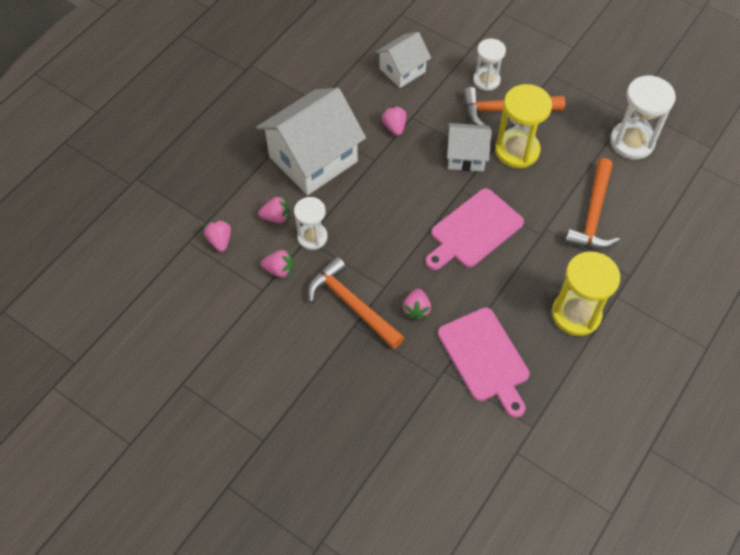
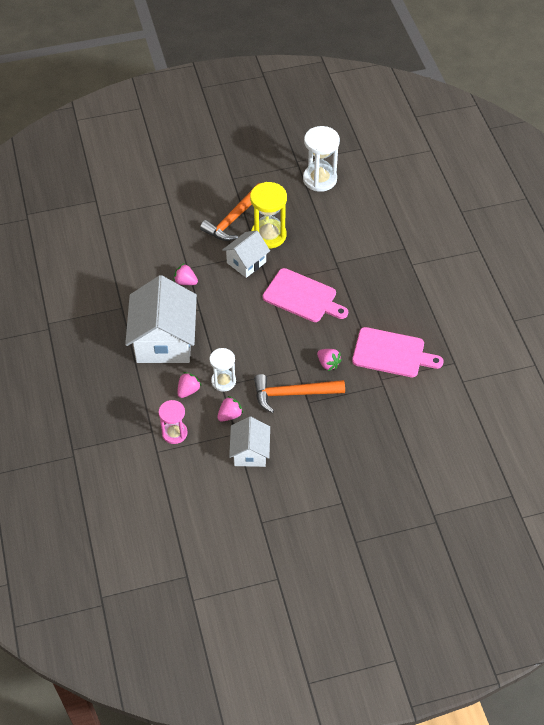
camera: 50 degrees left, 5 degrees down
pink strawberry [203,220,231,252] -> pink hourglass [159,400,188,444]
white house [375,32,431,88] -> white house moved to [229,417,270,467]
pink cutting board [425,188,524,270] -> pink cutting board turned 60 degrees counterclockwise [263,268,348,322]
white hourglass [473,38,506,91] -> none
yellow hourglass [552,251,620,336] -> none
orange hammer [565,158,620,249] -> none

